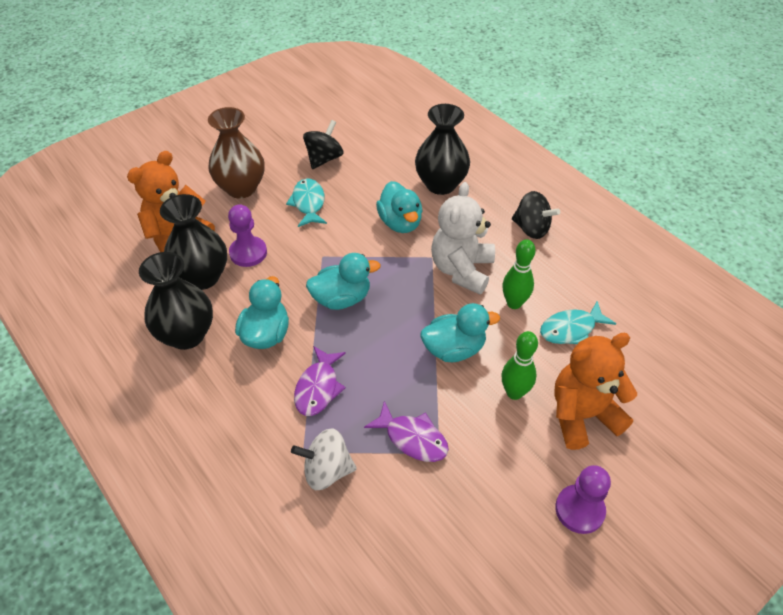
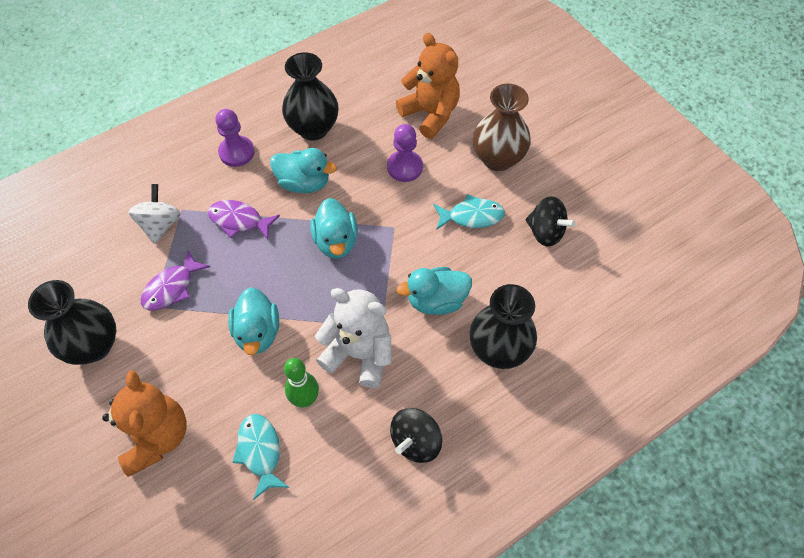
camera: 95 degrees right, 10 degrees up
black vase [160,194,227,290] -> black vase moved to [28,280,116,365]
green bowling pin [501,331,538,400] -> none
purple pawn [555,465,611,534] -> purple pawn moved to [215,109,255,167]

